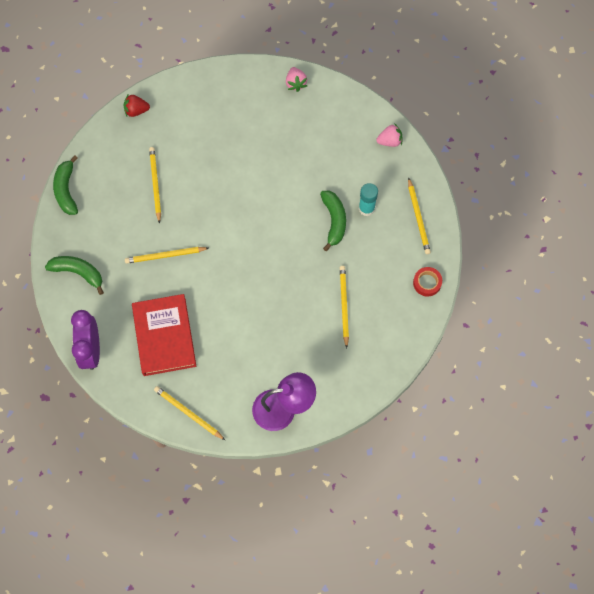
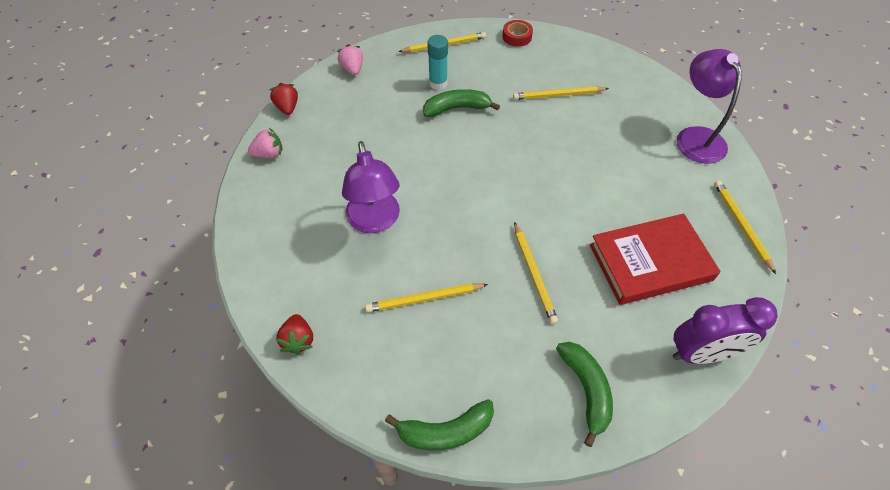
camera: 95 degrees left, 15 degrees down
green banana [45,256,104,295] -> green banana turned 150 degrees clockwise [556,342,613,447]
yellow pencil [154,386,225,440] -> yellow pencil turned 135 degrees clockwise [714,181,776,274]
none -> red strawberry [269,83,298,115]
none -> purple lamp [342,141,400,233]

